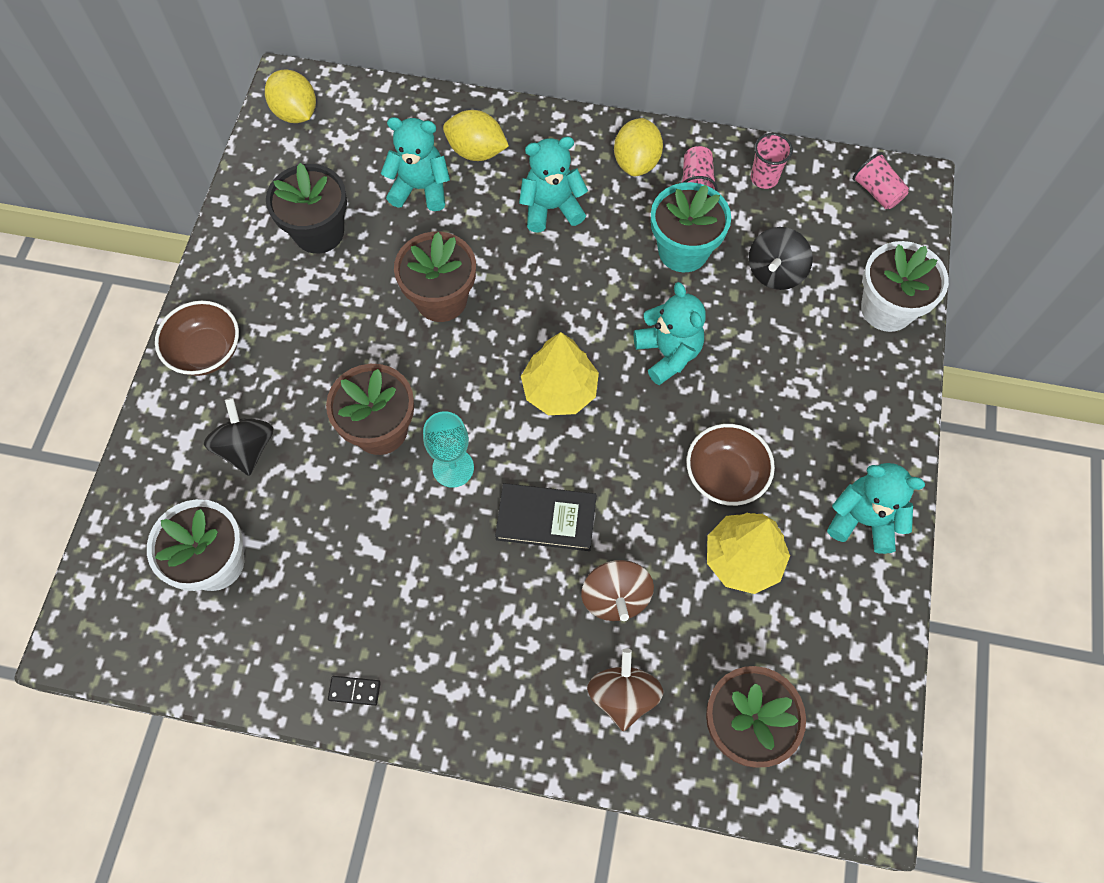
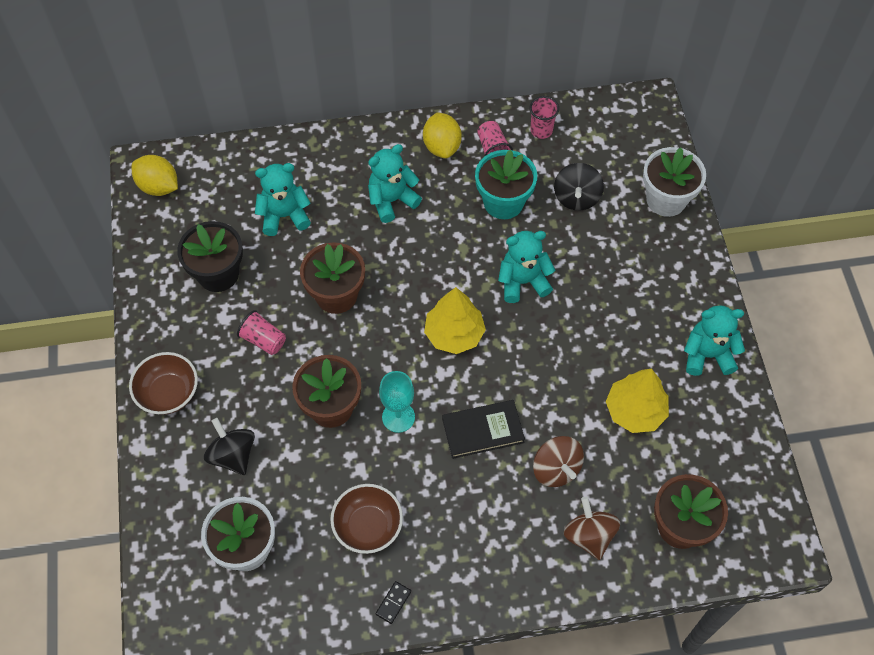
camera: 20 degrees left, 5 degrees down
black domino [328,676,381,706] -> black domino turned 45 degrees counterclockwise [375,581,411,624]
yellow lemon [443,110,509,161] -> none
turquoise teddy bear [634,282,706,385] -> turquoise teddy bear turned 60 degrees counterclockwise [498,231,555,303]
brown bowl [686,424,775,506] -> brown bowl moved to [330,484,403,554]
pink cup [852,152,909,209] -> pink cup moved to [237,310,286,355]

